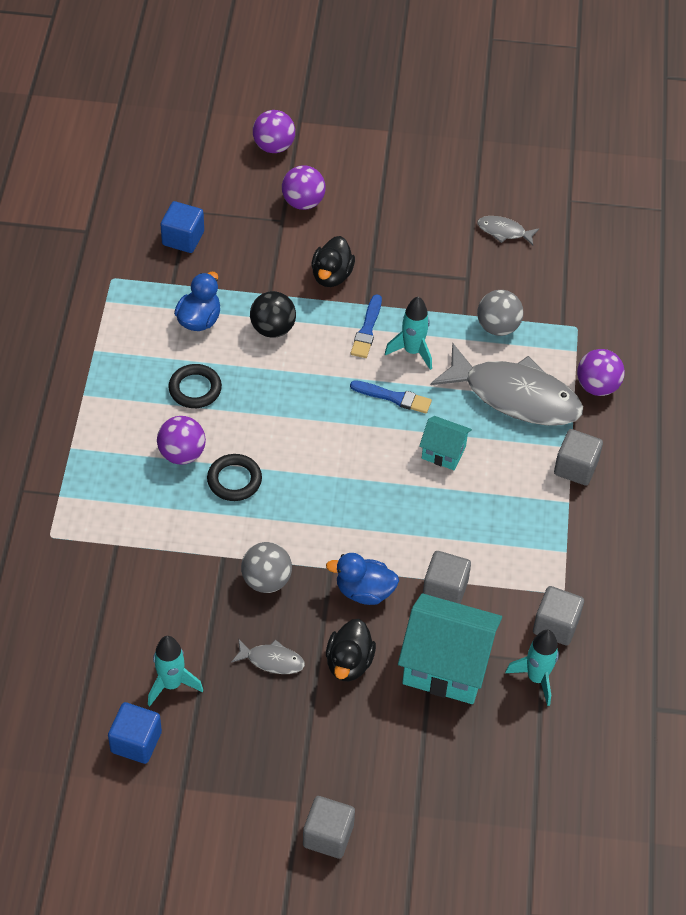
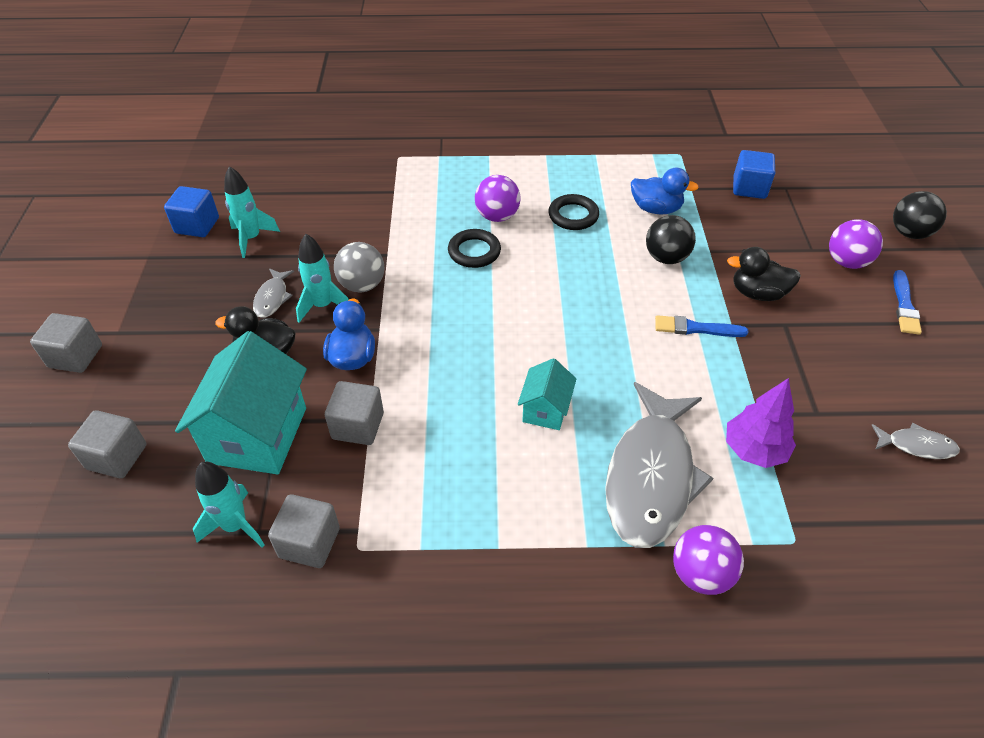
camera: 85 degrees right, 5 degrees down
purple ball [253,110,295,153] -> black ball [893,191,947,239]
blue brush [350,380,432,414] -> blue brush moved to [893,270,922,335]
turquoise rocket [385,297,432,370] -> turquoise rocket moved to [296,234,349,323]
grey fish [477,216,539,245] -> grey fish turned 90 degrees clockwise [871,423,960,459]
grey ball [477,290,524,336] -> purple tree [726,378,796,468]
grey cube [554,429,603,486] -> grey cube moved to [68,410,147,478]

